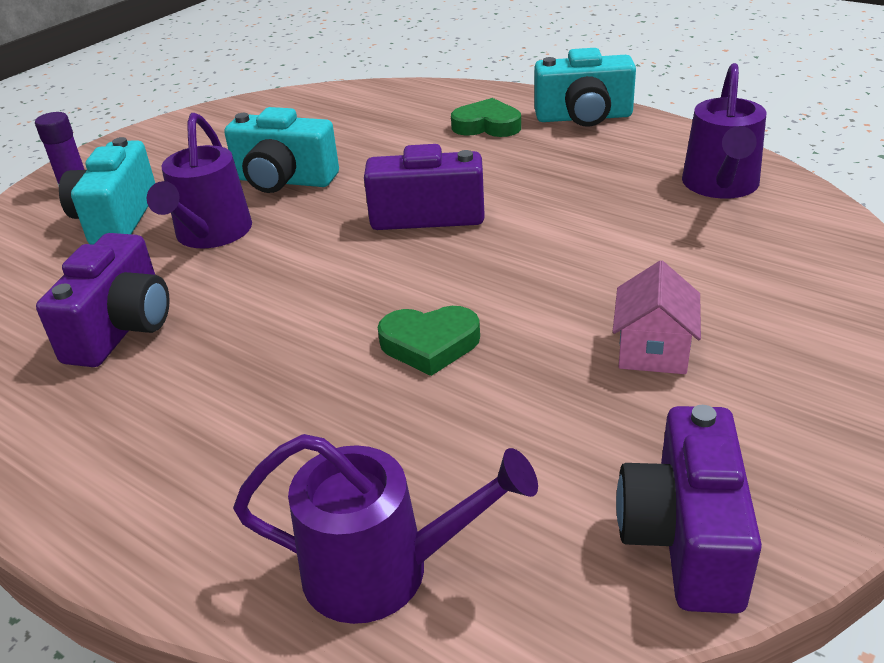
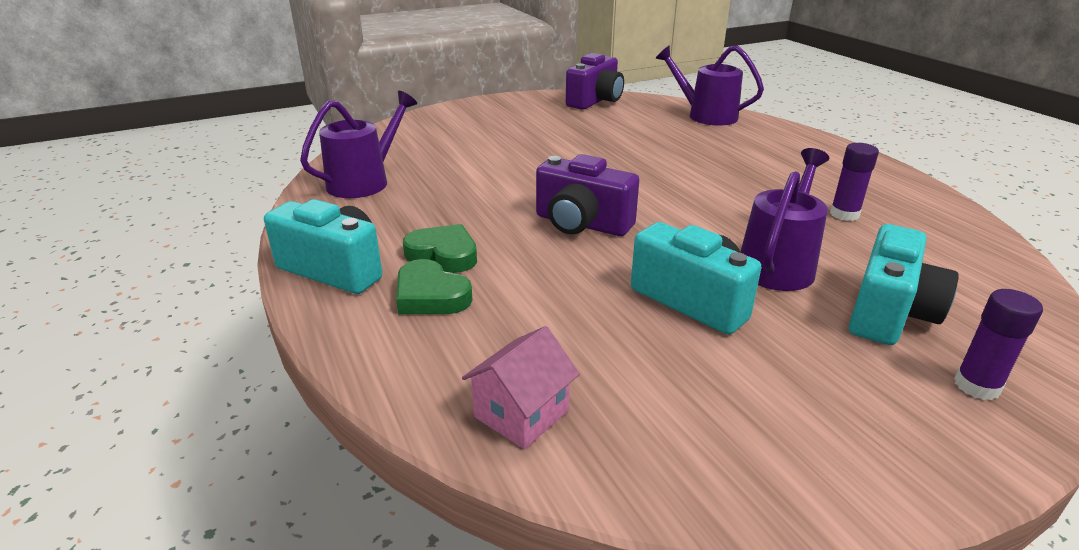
camera: 155 degrees left, 5 degrees down
purple camera [36,233,170,367] -> purple glue stick [830,143,879,221]
green heart [378,306,480,376] -> green heart moved to [403,224,477,273]
pink house [613,260,701,374] -> pink house moved to [462,326,580,449]

